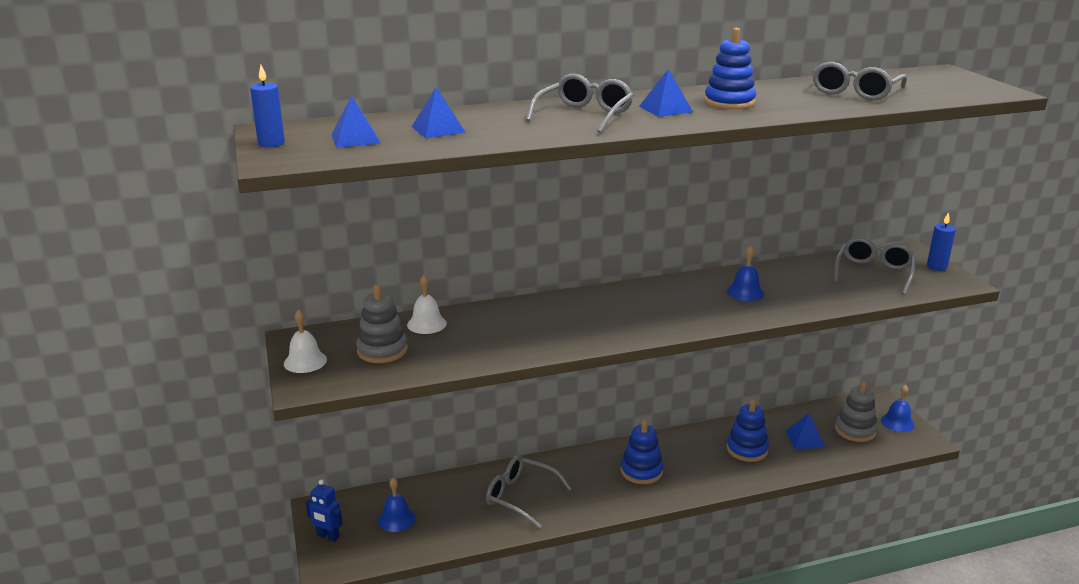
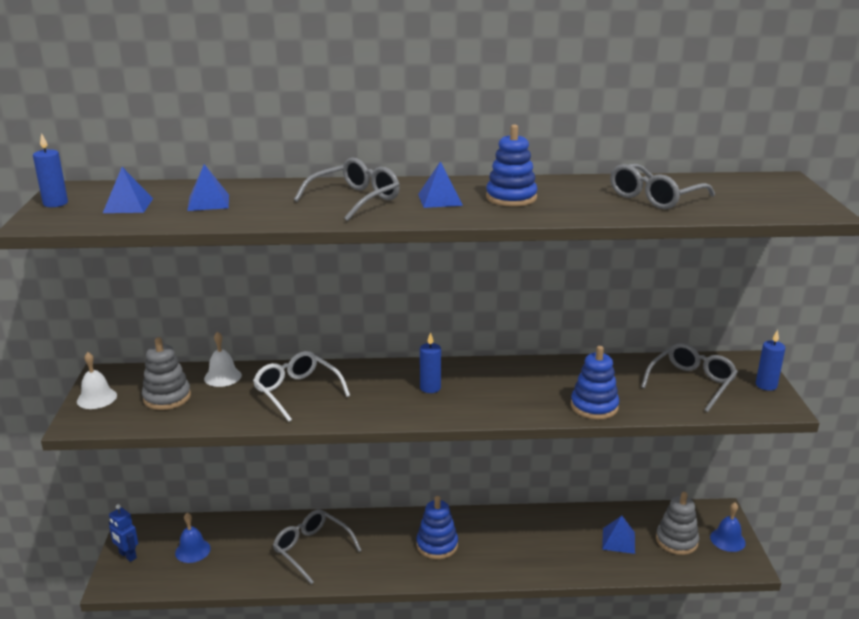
camera: 15 degrees right, 0 degrees up
blue bell [727,245,764,301] -> none
blue stacking toy [727,399,769,462] -> blue stacking toy moved to [571,346,619,419]
none -> white glasses [253,351,350,422]
none -> blue candle [420,332,441,393]

